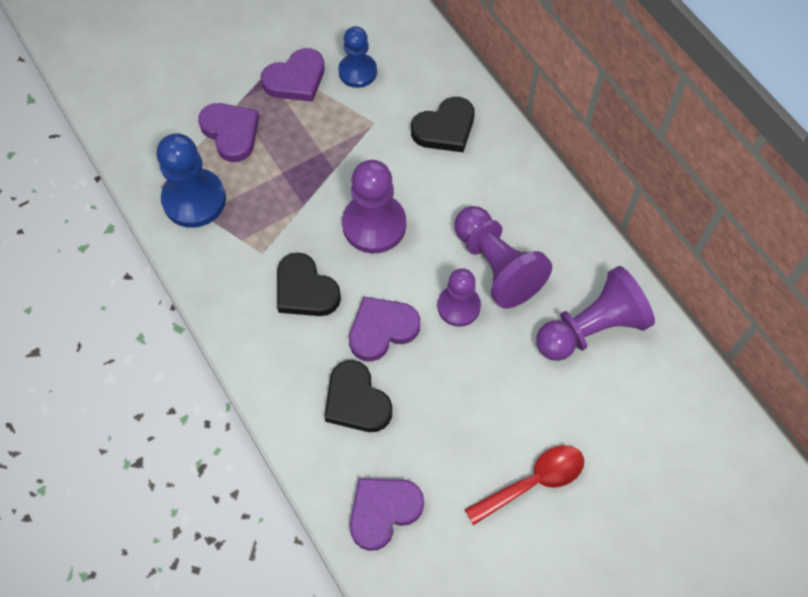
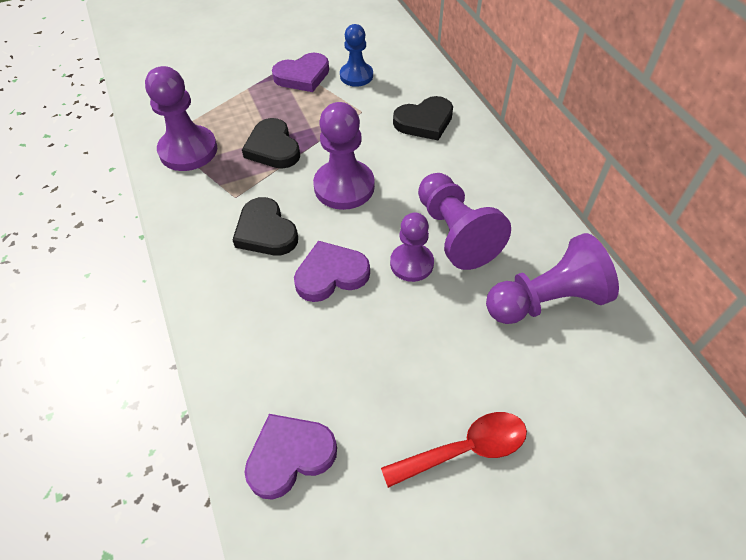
camera: 10 degrees right, 10 degrees down
blue pawn [157,133,226,228] -> purple pawn [145,66,217,171]
purple heart [198,103,259,162] -> none
black heart [324,360,392,432] -> black heart moved to [242,118,300,169]

